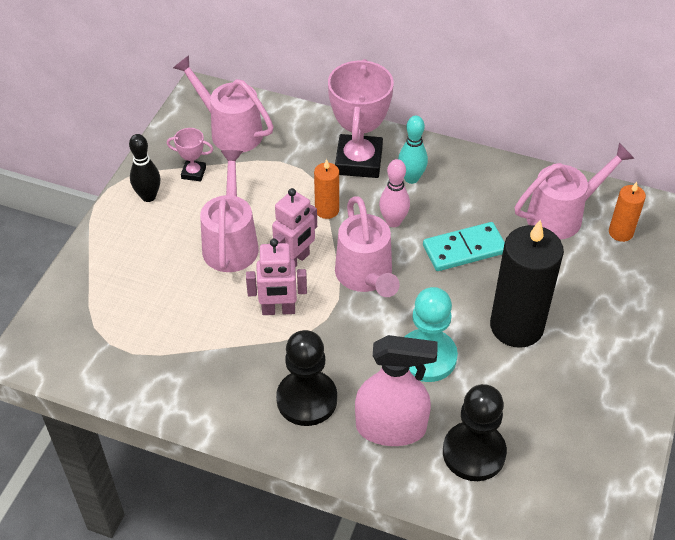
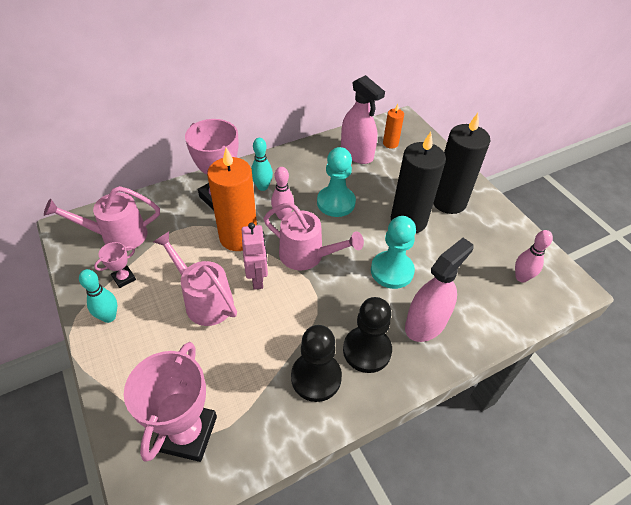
camera: 50 degrees left, 0 degrees up
black bowling pin [129,134,160,202] -> turquoise bowling pin [79,269,117,323]
pink robot [246,239,307,315] -> none
orange candle [314,159,339,219] -> orange candle [207,147,257,251], size x2.03
turquoise domino [423,222,505,271] -> turquoise pawn [317,147,356,217]
black pawn [443,384,507,481] -> black pawn moved to [291,325,342,402]
pink watering can [515,143,635,239] -> pink spray bottle [341,75,385,164]
none -> pink trophy [124,342,217,462]
none -> black candle [433,113,490,214]
none -> pink bowling pin [515,230,553,283]

